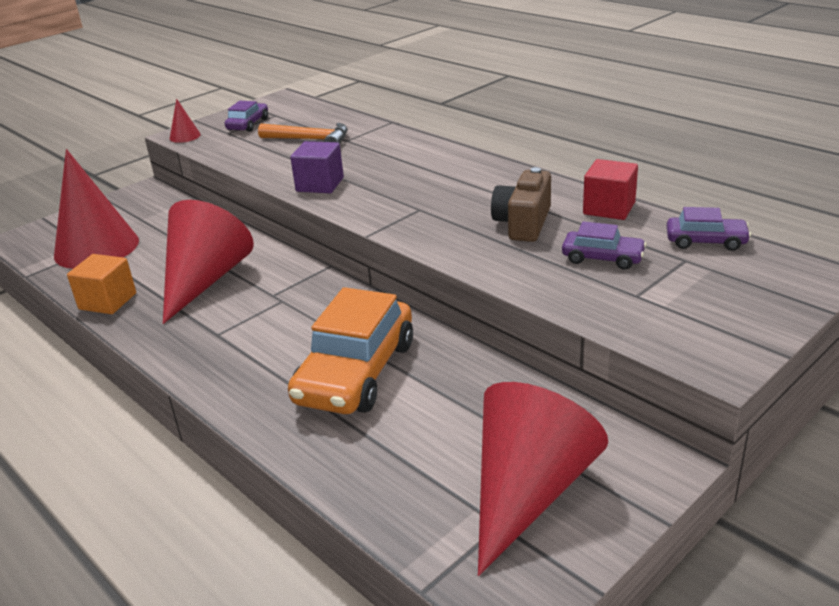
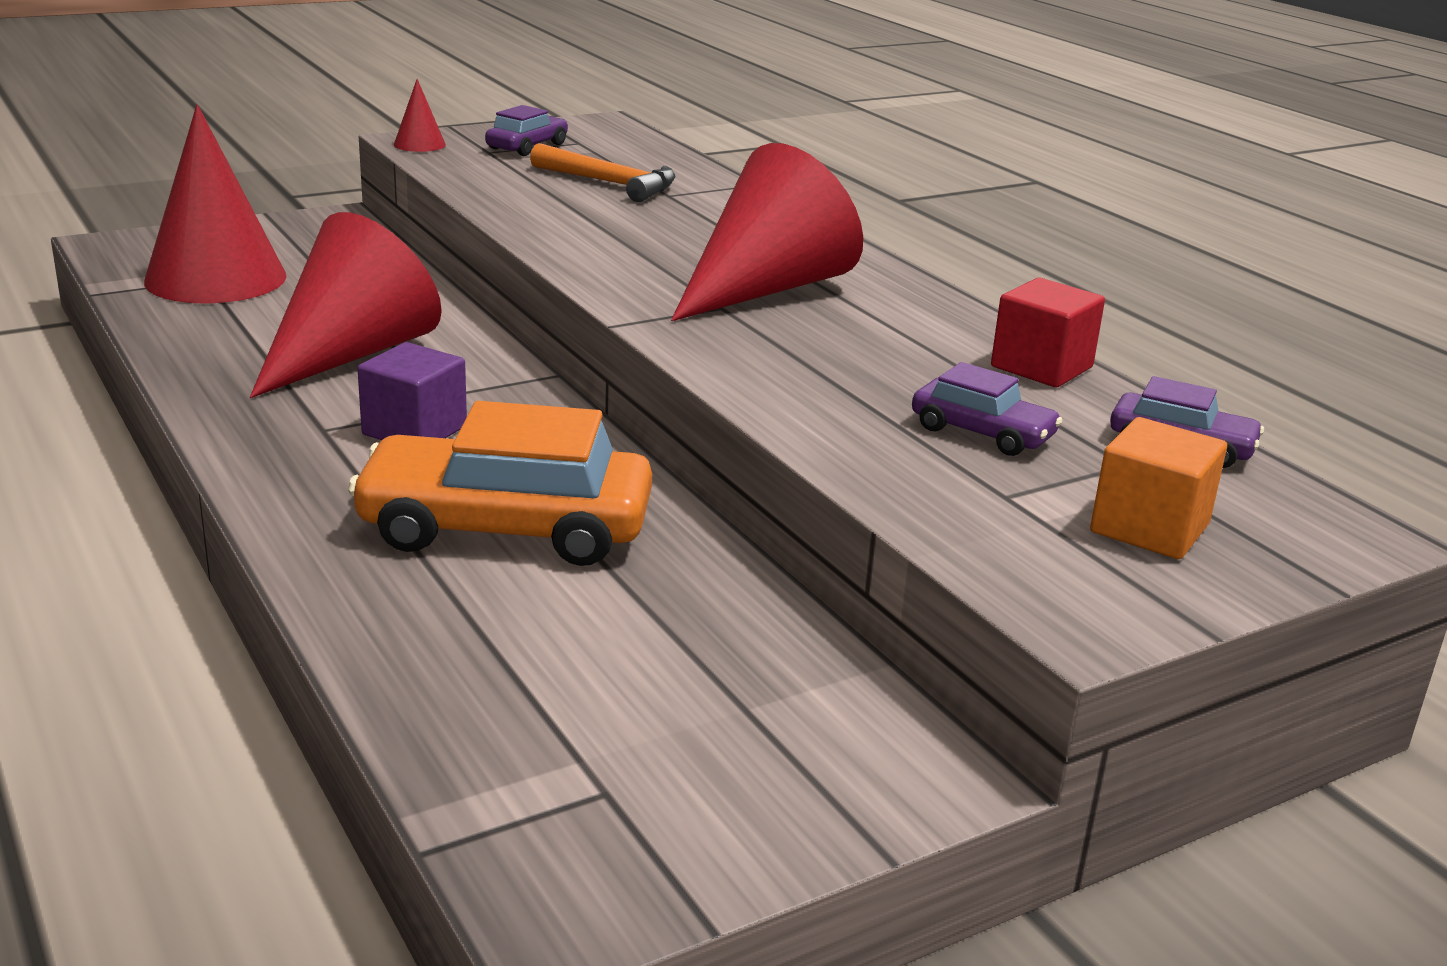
camera: 10 degrees right, 5 degrees down
orange cube [67,254,136,314] -> orange cube moved to [1090,417,1227,559]
orange car [288,287,413,414] -> orange car turned 60 degrees clockwise [348,401,652,566]
purple cube [290,141,344,193] -> purple cube moved to [357,342,467,440]
red cone [478,382,608,576] -> red cone moved to [671,143,863,321]
brown camera [491,167,551,242] -> none

